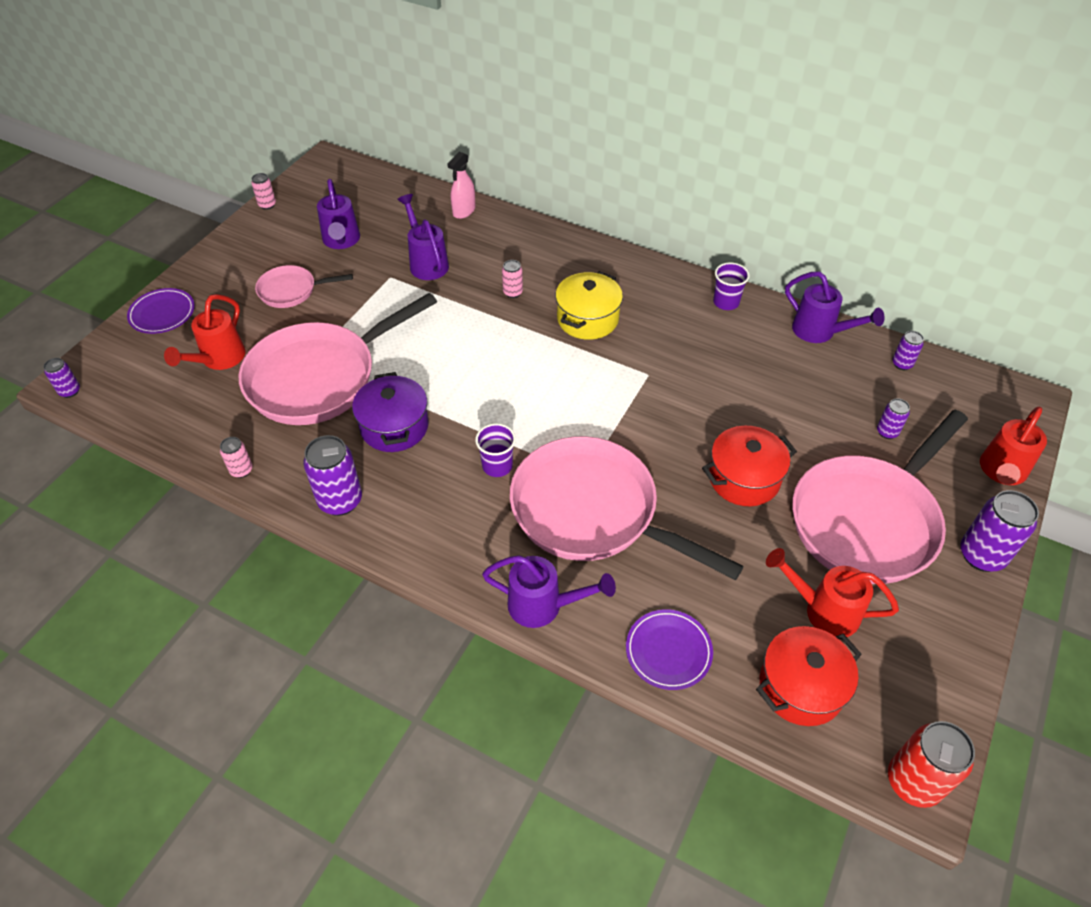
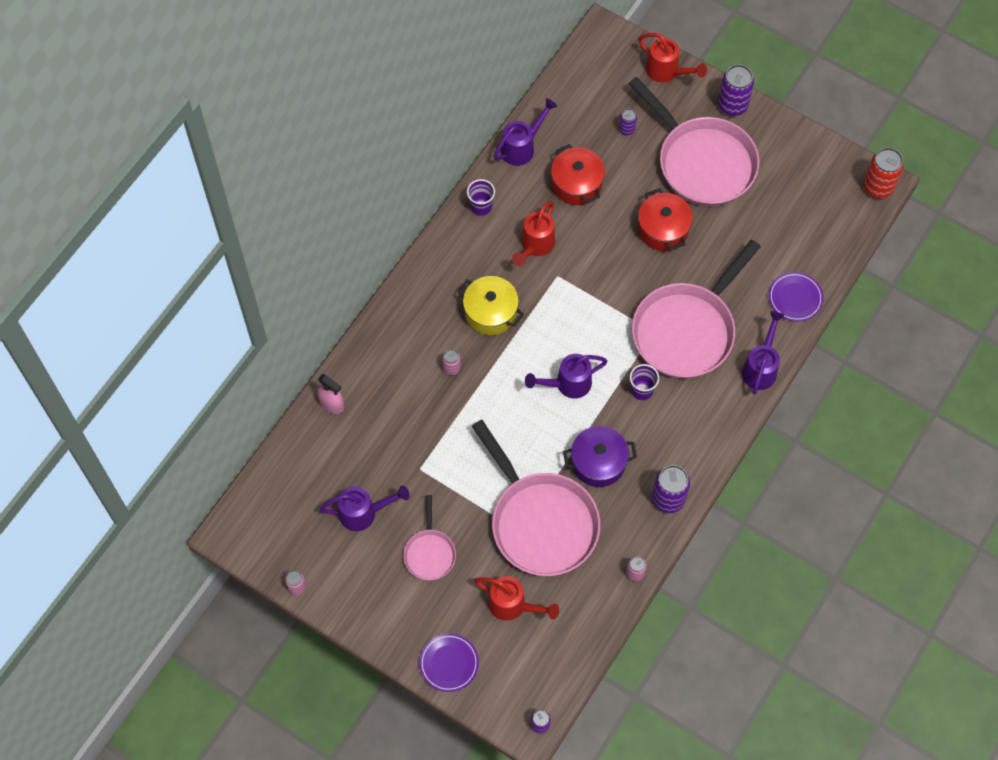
camera: 85 degrees left, 15 degrees up
purple watering can [397,194,449,280] -> purple watering can moved to [525,354,607,399]
red pot [756,626,862,726] -> red pot moved to [551,144,605,205]
red watering can [766,548,899,637] -> red watering can moved to [512,201,555,266]
purple can [893,331,924,370] -> none

